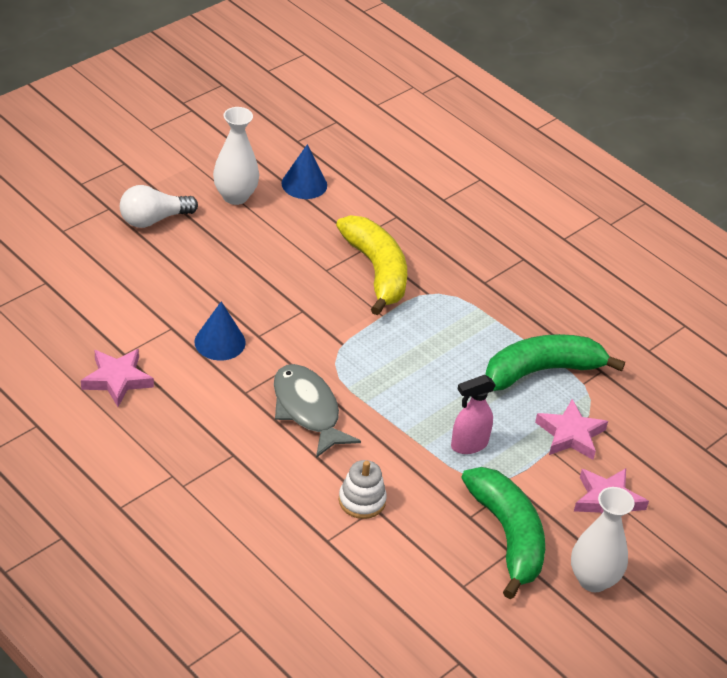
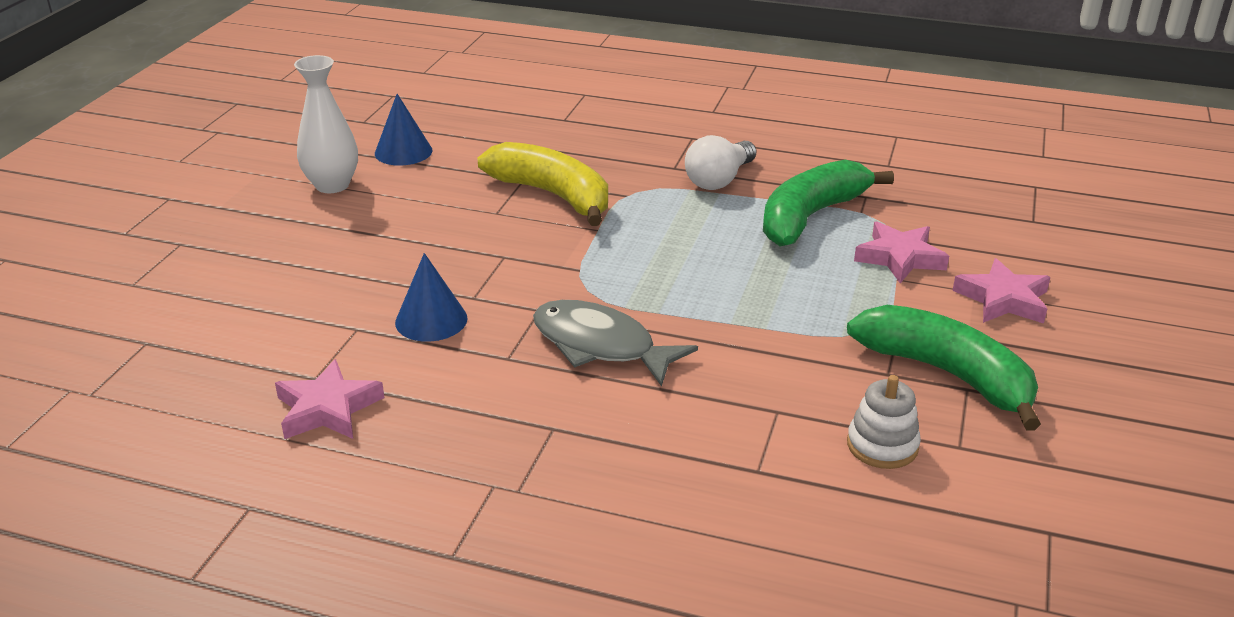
camera: 25 degrees left, 10 degrees down
white light bulb [120,185,198,228] -> white light bulb moved to [685,135,756,190]
white stacking toy [338,460,387,519] -> white stacking toy moved to [847,375,921,469]
pink spray bottle [451,375,496,454] -> none
white vase [571,487,635,592] -> none

